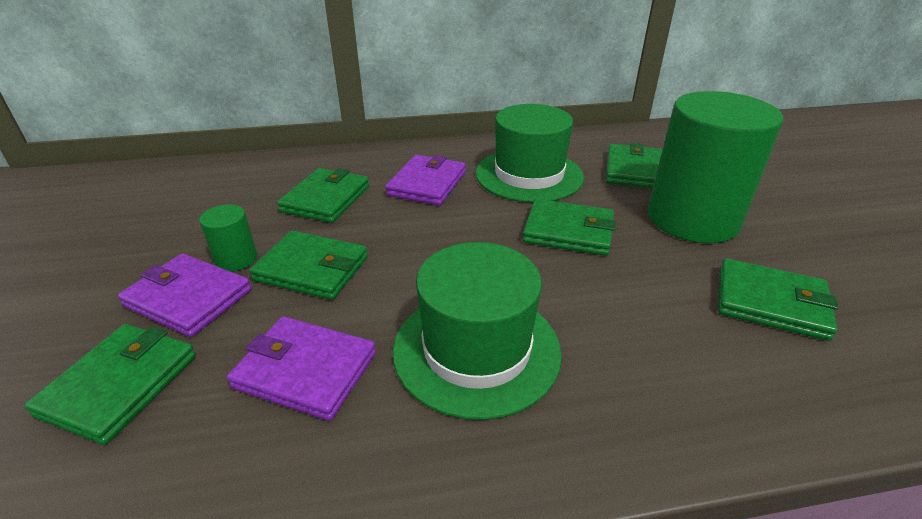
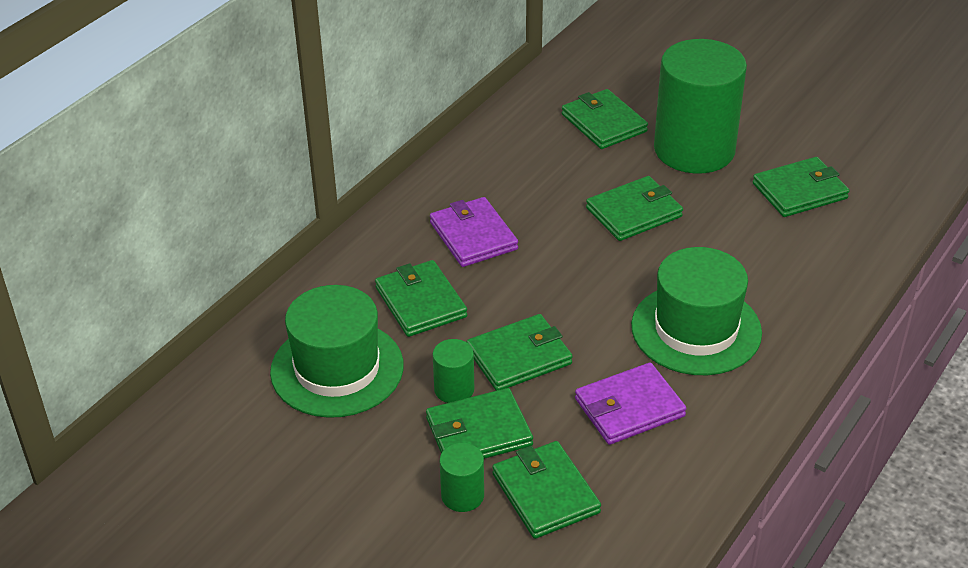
camera: 45 degrees left, 5 degrees up
purple wallet [118,254,252,337] -> green wallet [426,388,533,459]
green hat [475,104,584,203] -> green hat moved to [270,285,404,418]
none -> green cylinder [440,443,484,512]

